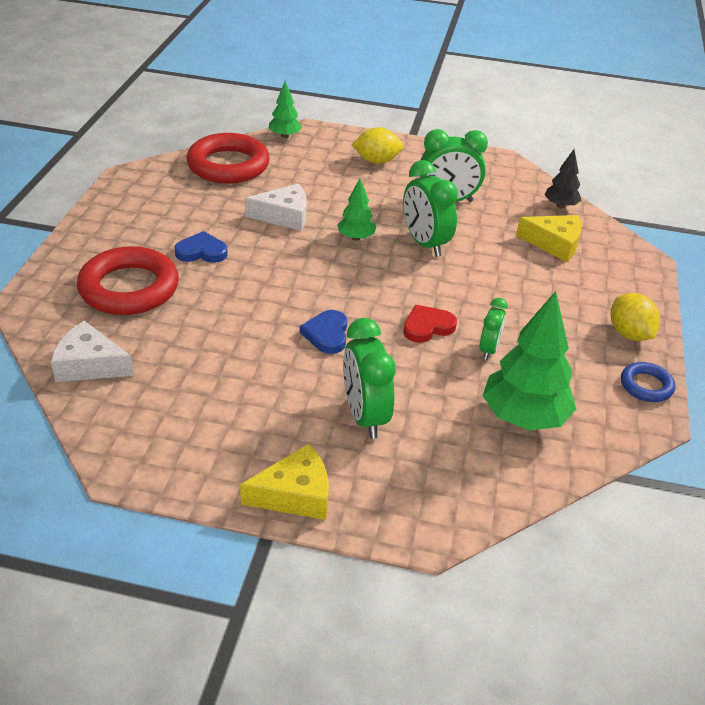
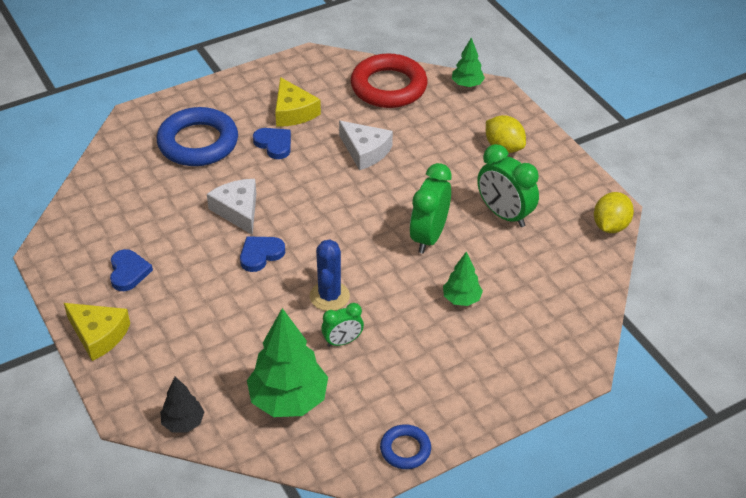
camera: 50 degrees right, 5 degrees up
white cheese [51,321,134,382] -> white cheese moved to [207,179,256,235]
red ring [77,246,179,315] -> blue ring [157,107,238,166]
green tree [337,178,376,240] -> green tree moved to [443,251,483,306]
green clock [343,318,396,439] -> none
red heart [403,305,457,343] -> blue cactus [310,239,350,311]
yellow cheese [516,215,582,262] -> yellow cheese moved to [275,77,321,127]
black tree [545,149,581,208] -> black tree moved to [160,377,204,432]
yellow lemon [611,293,660,341] -> yellow lemon moved to [594,192,634,233]
none -> blue heart [110,249,153,291]

